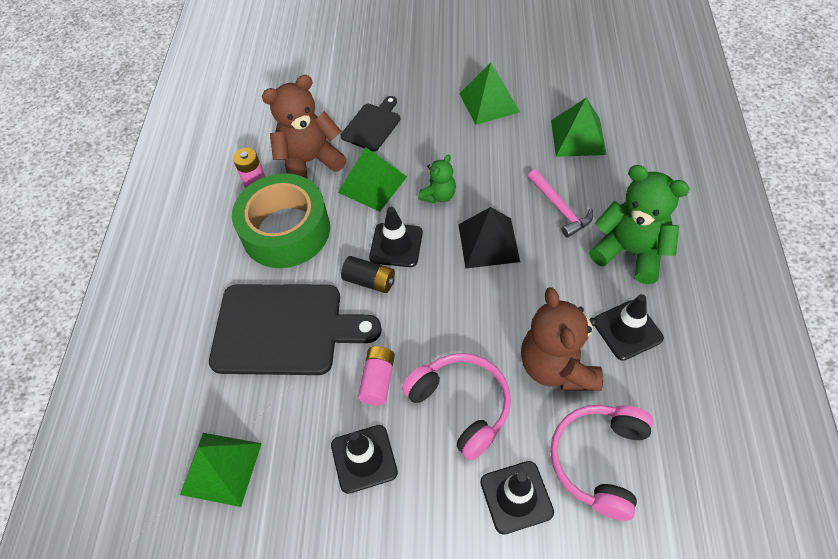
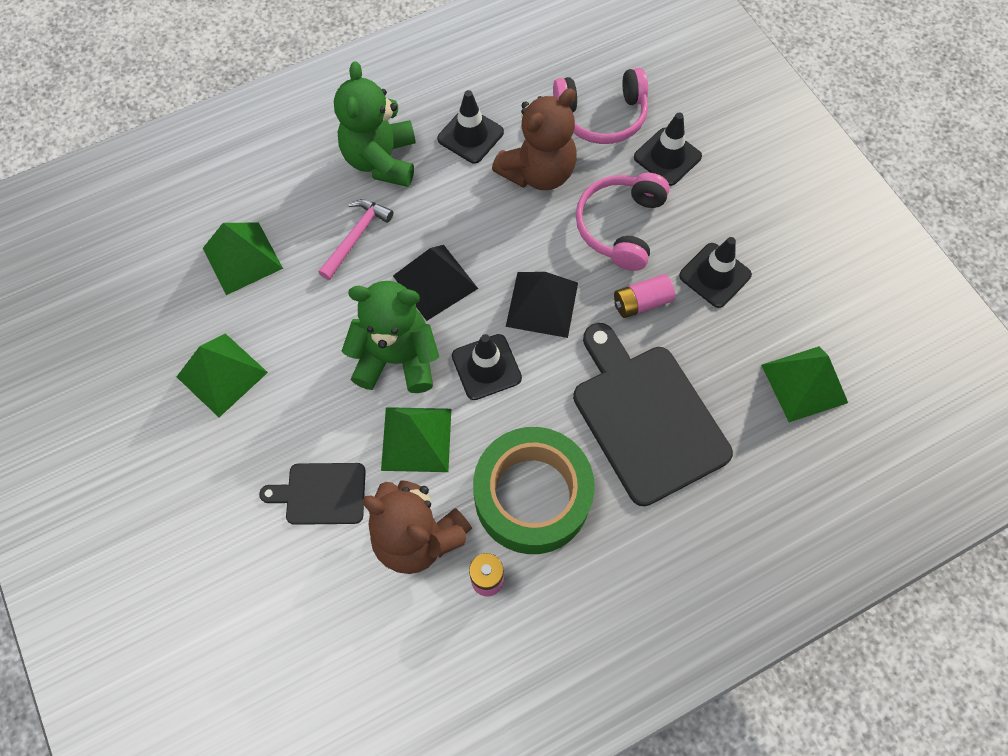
camera: 125 degrees left, 10 degrees up
black battery [341,256,395,293] -> none
green teddy bear [418,154,456,203] -> green teddy bear [342,281,439,393], size x1.88
none -> black pyramid [506,272,578,338]

